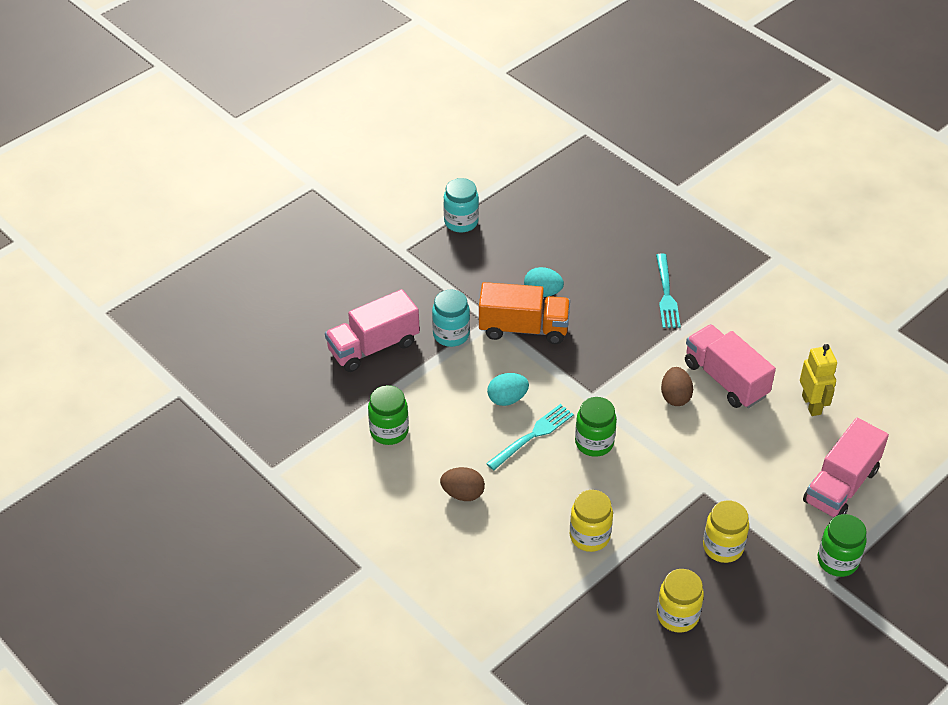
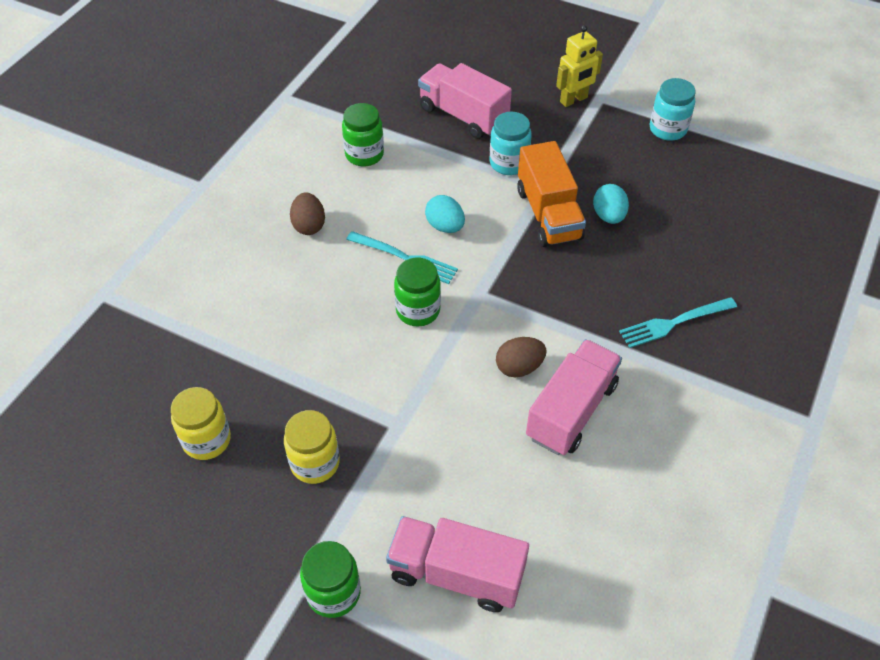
camera: 70 degrees right, 5 degrees up
yellow jar [570,490,613,552] -> none
yellow robot [800,344,837,416] -> yellow robot moved to [556,25,603,107]

